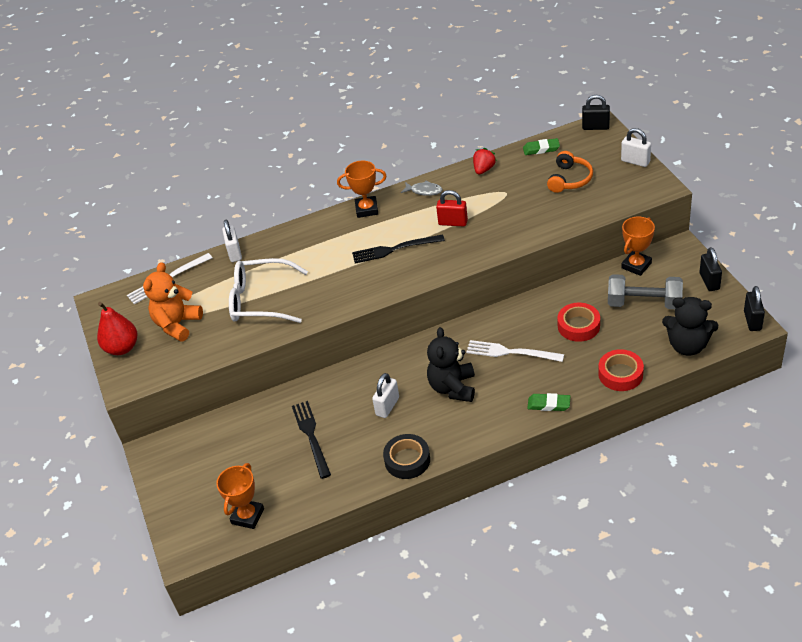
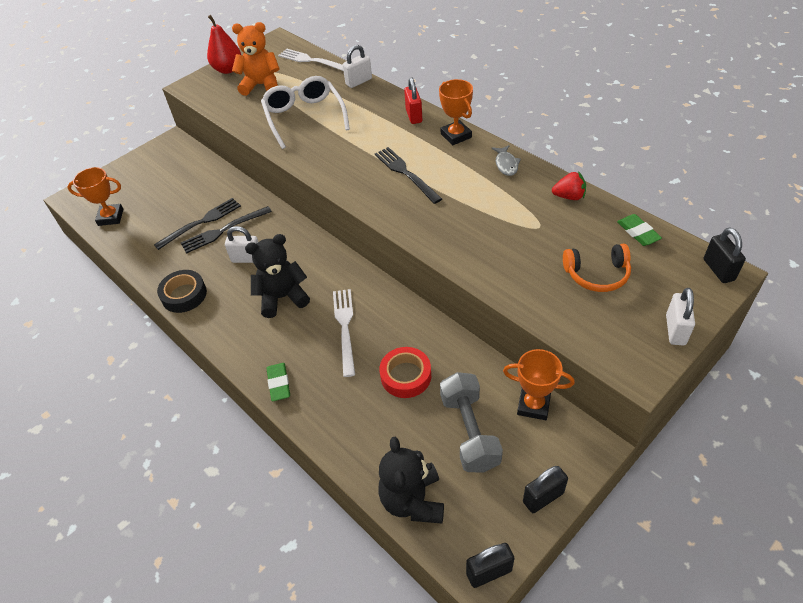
camera: 65 degrees right, 5 degrees up
red padlock [436,190,468,227] -> red padlock moved to [404,77,422,124]
red tape [598,349,644,391] -> none
none -> black fork [181,206,272,253]

